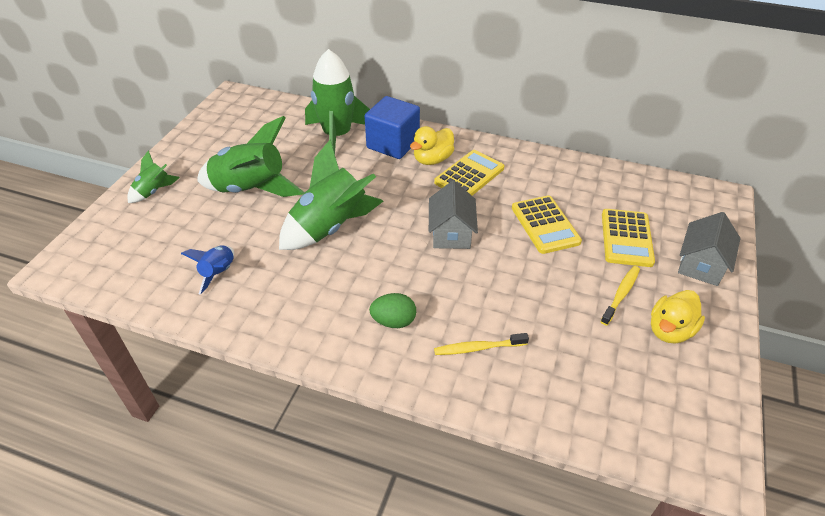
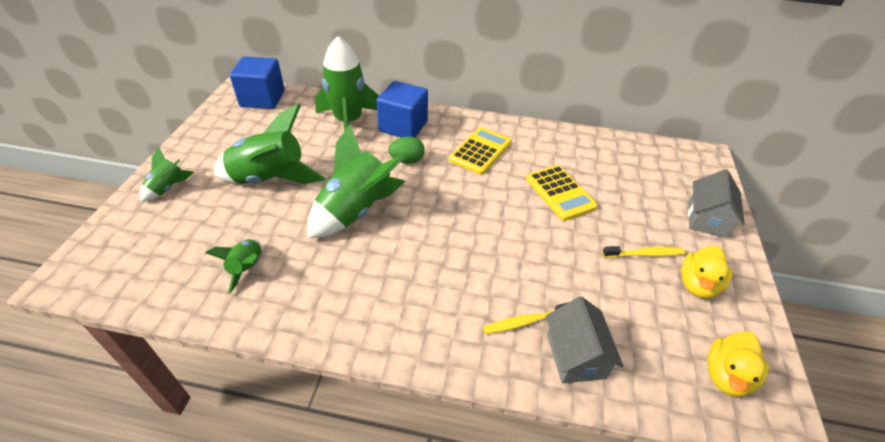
camera: 10 degrees left, 0 degrees up
blue rocket [181,245,234,294] -> green rocket [206,239,262,293]
green egg [369,293,416,328] -> green egg moved to [388,136,425,164]
yellow duck [410,126,454,165] -> yellow duck moved to [707,331,769,397]
grey house [429,181,478,249] -> grey house moved to [546,296,624,384]
yellow toothbrush [600,266,640,326] -> yellow toothbrush turned 60 degrees clockwise [603,246,685,258]
yellow calculator [602,209,655,267] -> none
none -> blue cube [230,57,285,109]

